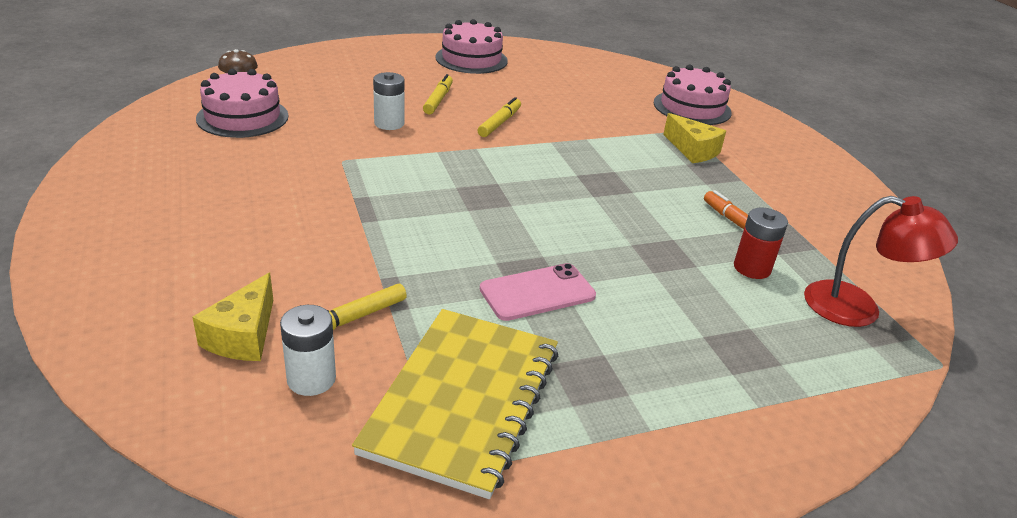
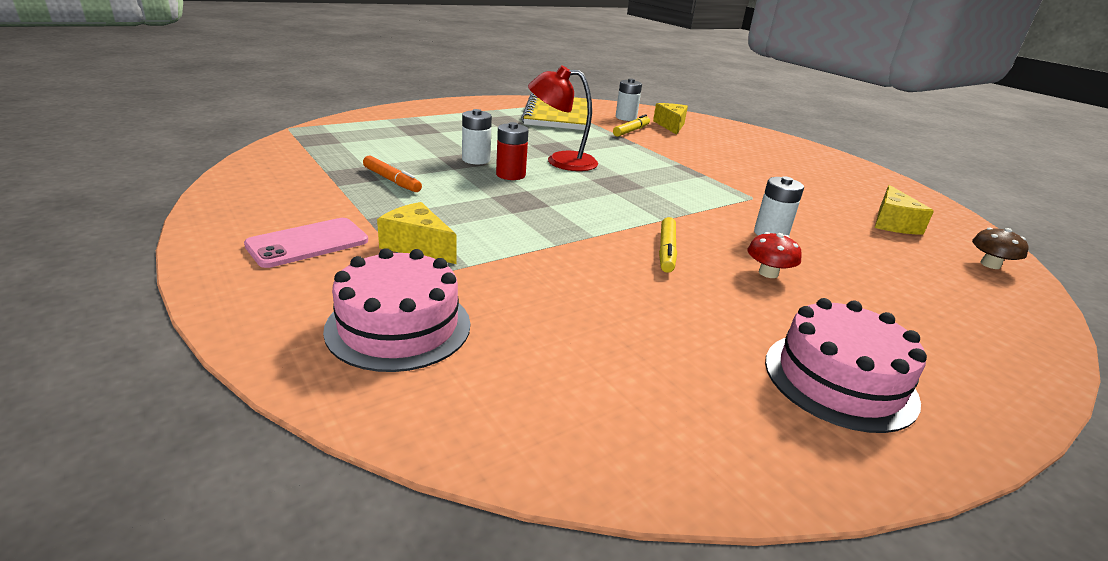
camera: 165 degrees right, 5 degrees down
pink cake [196,69,288,138] -> yellow cheese [875,185,934,235]
yellow marker [423,74,453,114] -> red mushroom [748,232,802,278]
pink phone [480,263,596,321] -> pink phone moved to [244,218,368,268]
red battery [734,208,788,279] -> red battery moved to [496,122,529,180]
red lamp [804,196,958,327] -> red lamp moved to [528,65,598,171]
none -> white battery [462,109,492,165]

